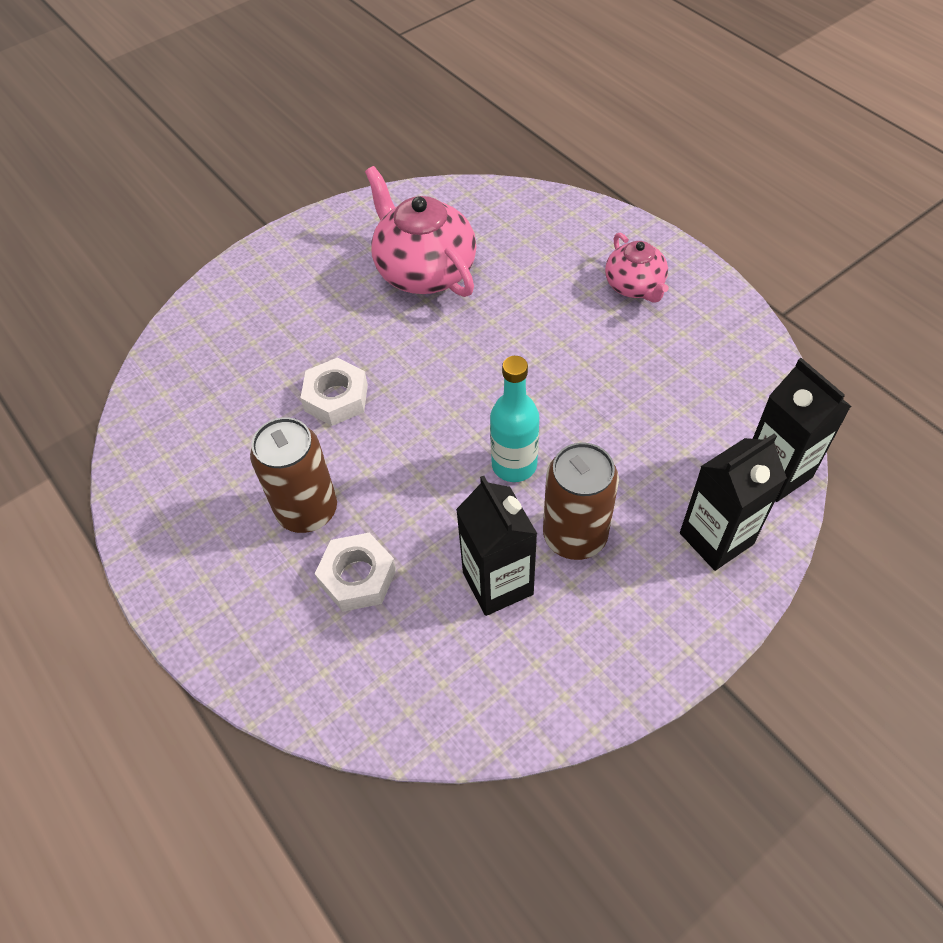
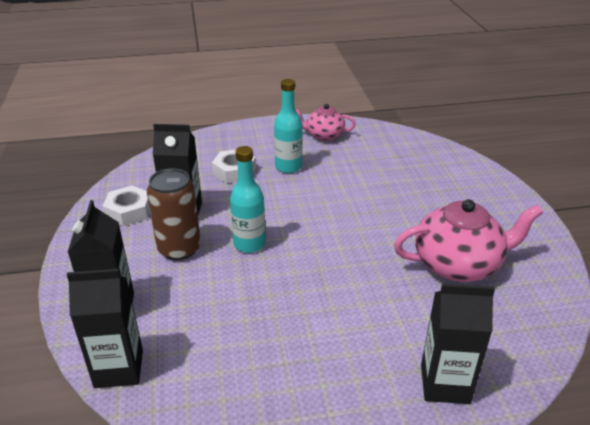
camera: 115 degrees right, 20 degrees down
brown can [250,417,337,533] -> turquoise bottle [274,79,303,173]
white nut [300,358,368,426] -> white nut moved to [103,186,150,226]
pink teapot [605,233,669,303] -> pink teapot moved to [295,104,356,141]
none -> black carton [421,284,495,404]

